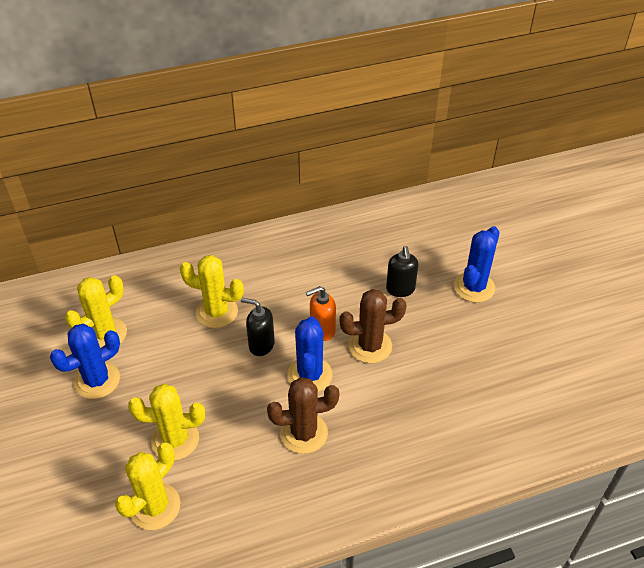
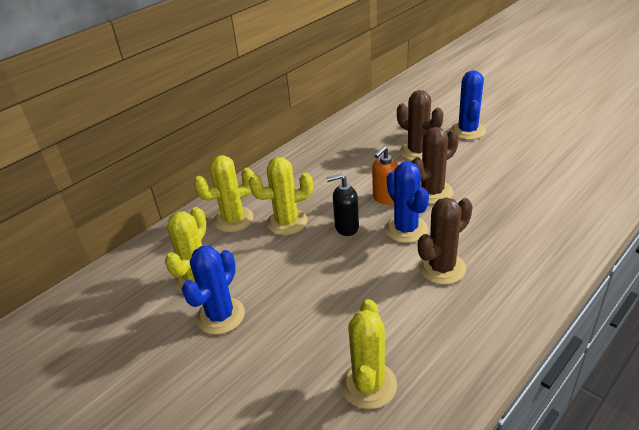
camera: 25 degrees left, 10 degrees down
yellow cactus [128,384,205,460] -> yellow cactus moved to [194,155,254,232]
black soap dispenser [386,246,418,297] -> brown cactus [397,90,443,161]

